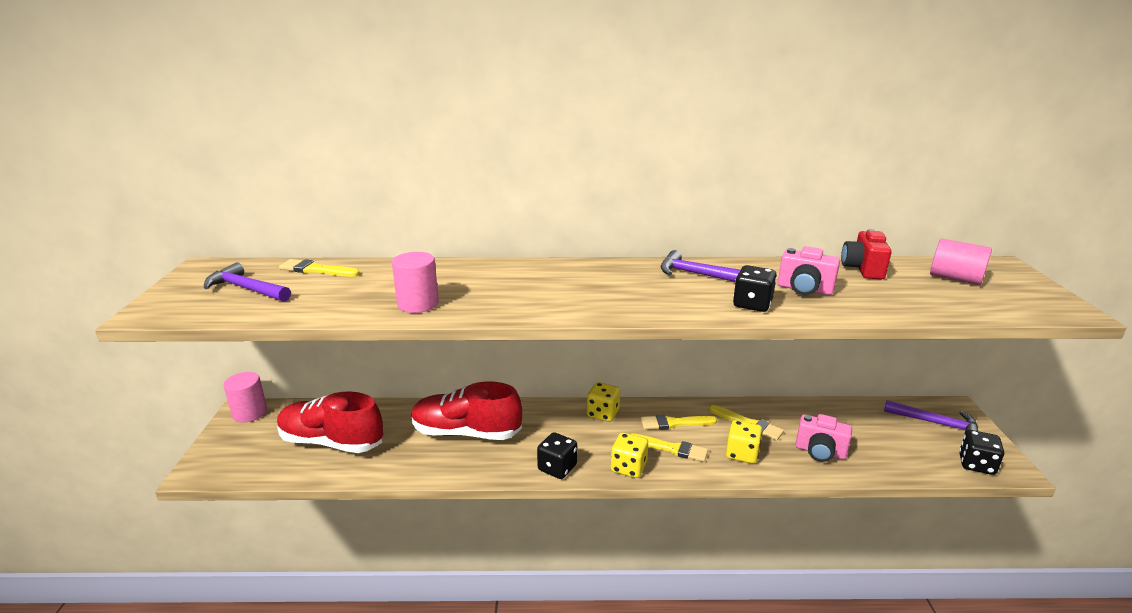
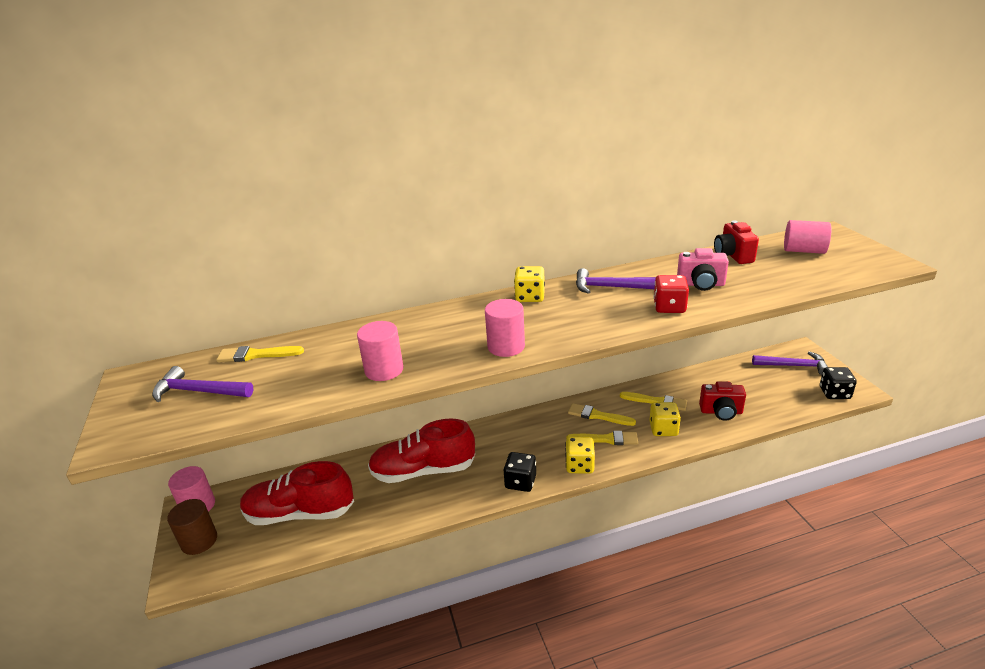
camera: 15 degrees left, 5 degrees up
yellow dice [587,382,620,422] -> yellow dice moved to [514,266,545,302]
yellow brush [641,415,717,430] -> yellow brush turned 45 degrees clockwise [568,403,636,426]
black dice [733,265,777,312] -> red dice [654,275,689,313]
pink camera [796,414,852,462] -> red camera [699,381,746,421]
none -> brown cylinder [167,499,217,555]
none -> pink cylinder [485,299,525,357]

